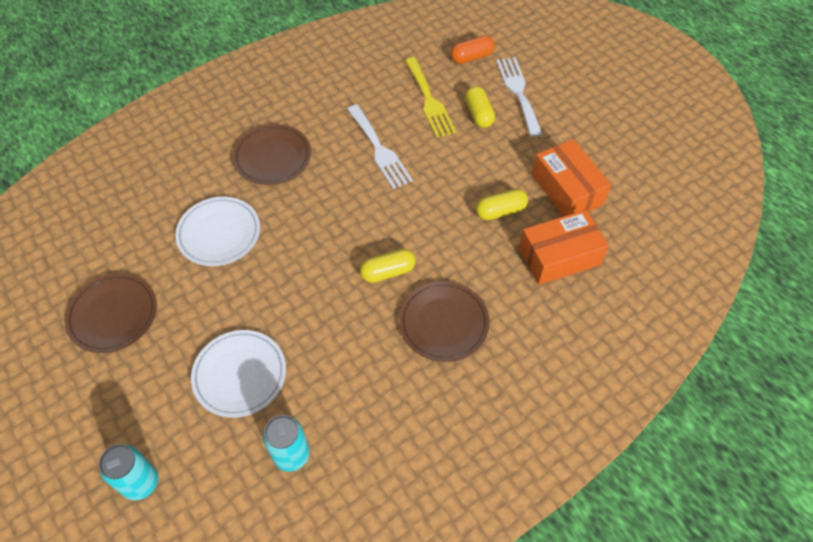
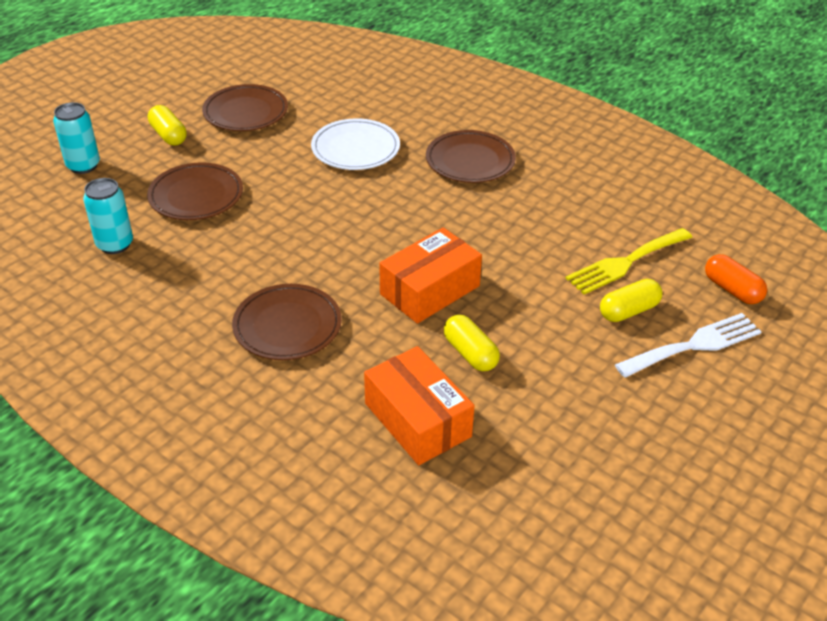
camera: 75 degrees right, 15 degrees down
white plate [191,330,286,418] -> brown plate [147,163,243,220]
white fork [347,104,413,189] -> none
yellow capsule [360,249,416,283] -> yellow capsule moved to [148,105,187,146]
orange box [532,139,611,217] -> orange box moved to [379,227,482,324]

